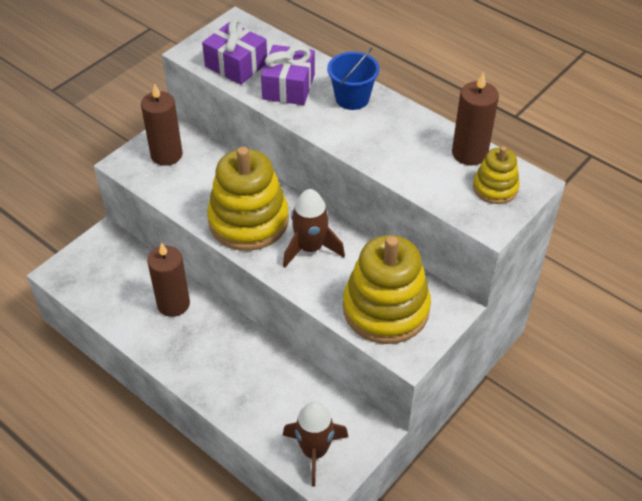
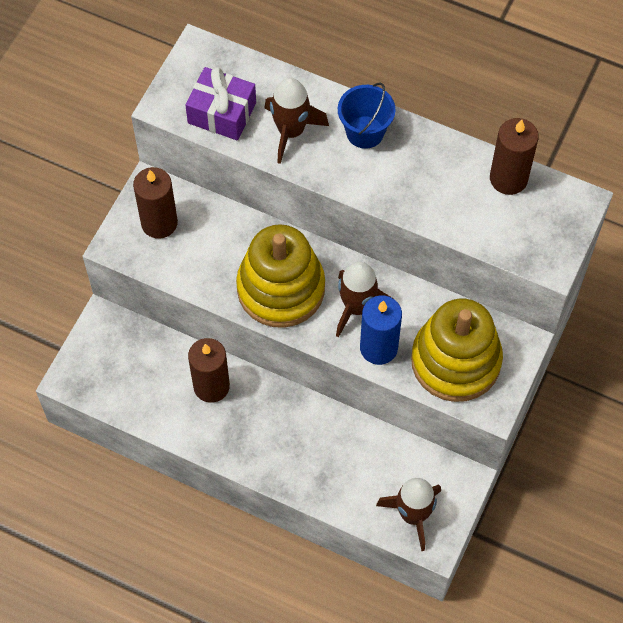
camera: 15 degrees left, 15 degrees up
purple gift [261,45,315,105] -> brown rocket [265,78,329,164]
yellow stacking toy [473,146,520,204] -> none
none -> blue candle [360,295,402,365]

